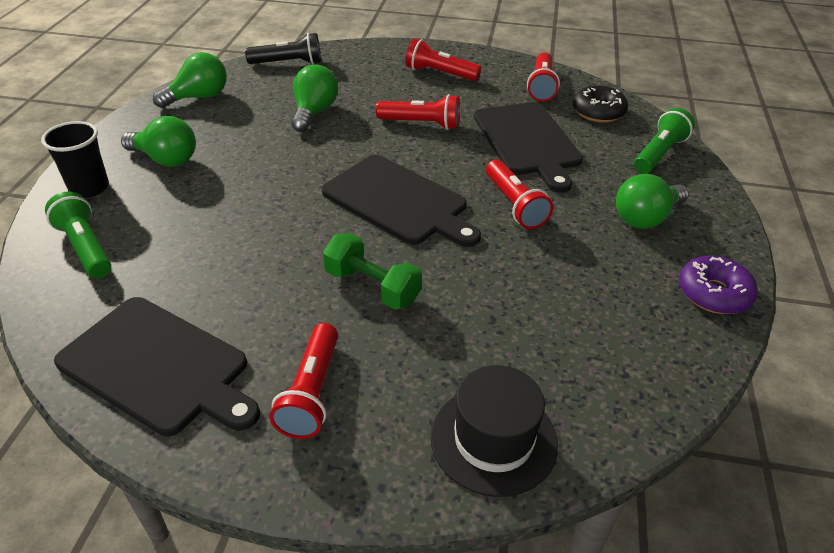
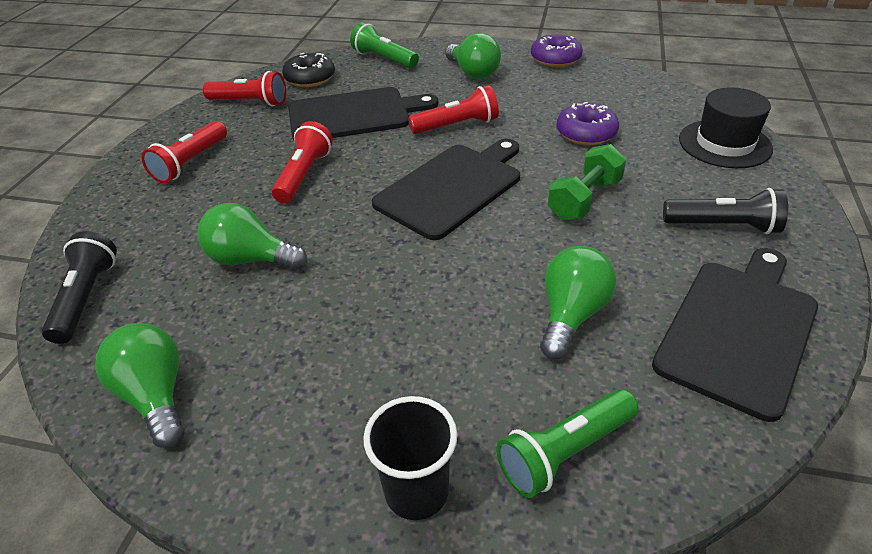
camera: 85 degrees left, 0 degrees up
green light bulb [121,116,196,167] -> green light bulb moved to [540,246,616,359]
red flashlight [270,323,338,439] -> black flashlight [663,188,788,234]
none -> purple donut [557,102,619,145]

